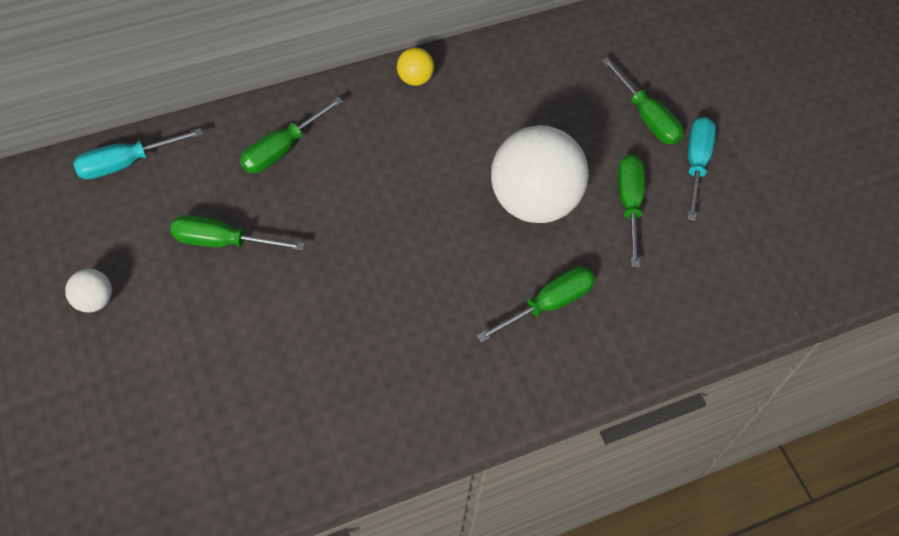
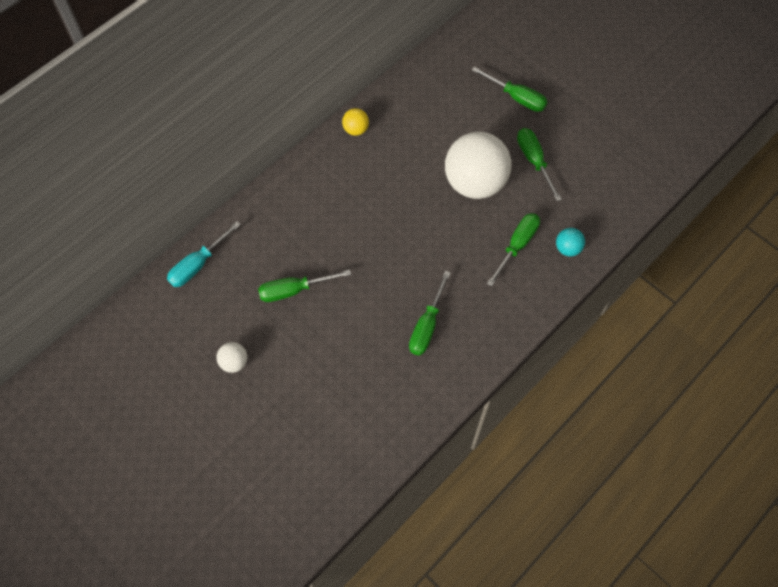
camera: 20 degrees left, 5 degrees up
green screwdriver [240,97,343,173] -> green screwdriver moved to [409,271,451,355]
turquoise screwdriver [687,117,716,221] -> none
none -> turquoise ball [556,228,585,256]

